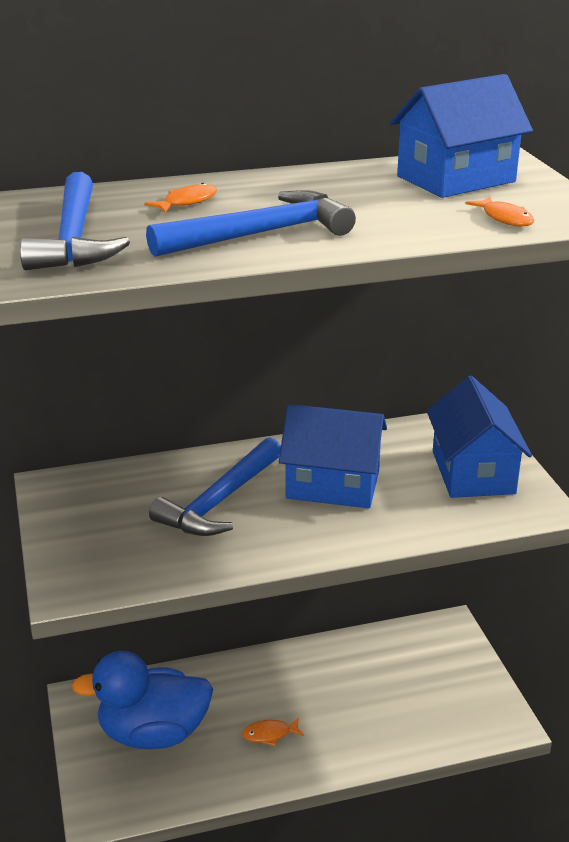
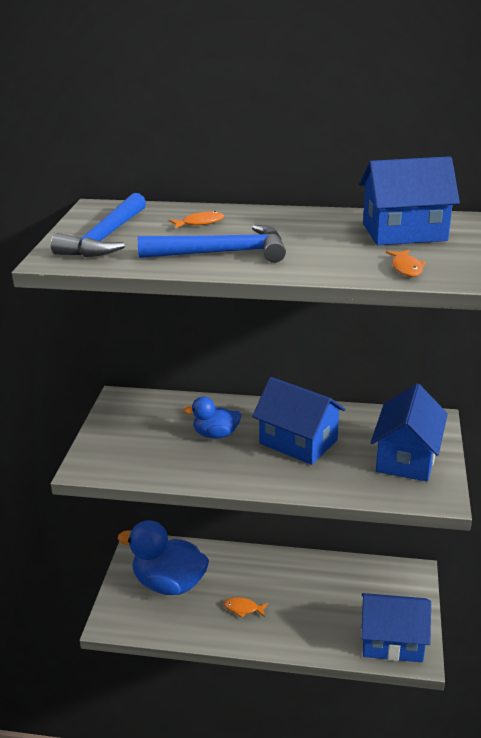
camera: 25 degrees right, 0 degrees up
blue hammer [149,437,281,536] -> blue duck [183,397,241,438]
none -> blue house [361,593,431,662]

